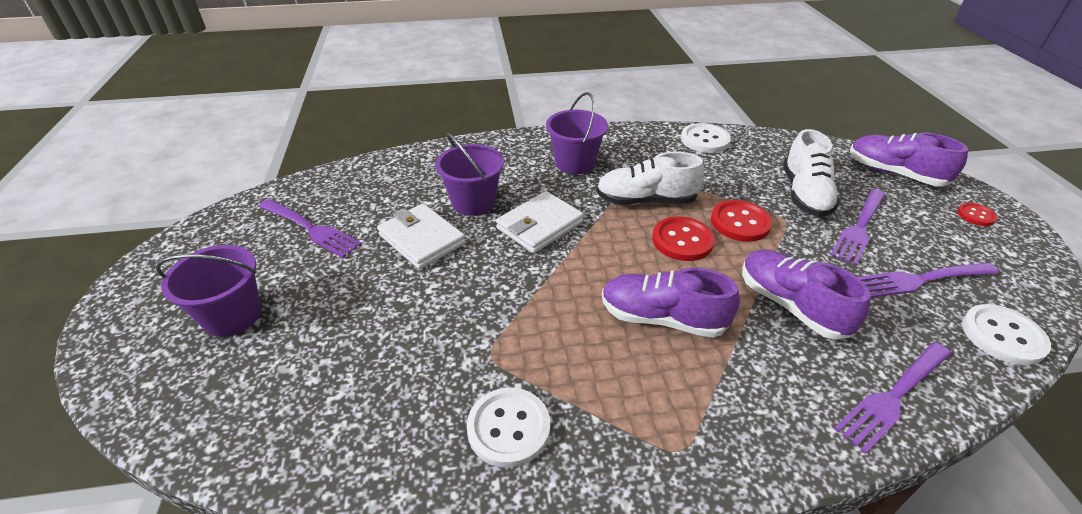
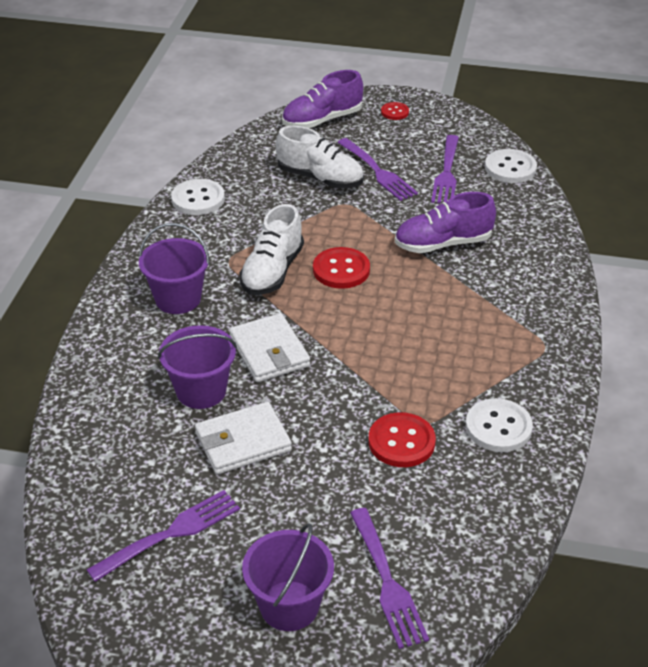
camera: 70 degrees left, 0 degrees up
purple shoe [602,268,740,338] -> none
red button [711,200,773,242] -> red button moved to [369,412,436,467]
purple fork [834,342,951,454] -> purple fork moved to [350,508,429,649]

